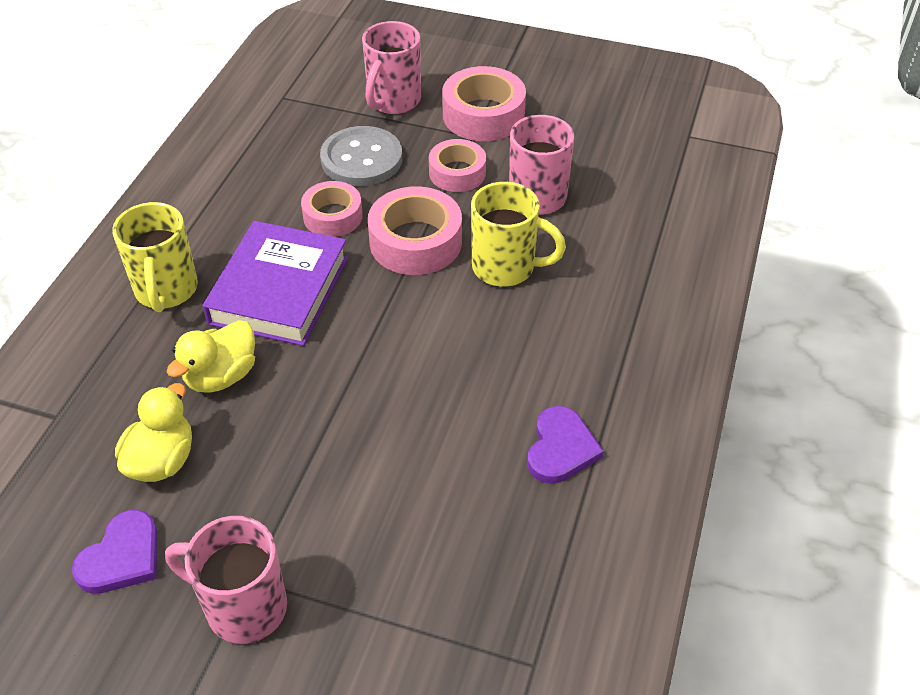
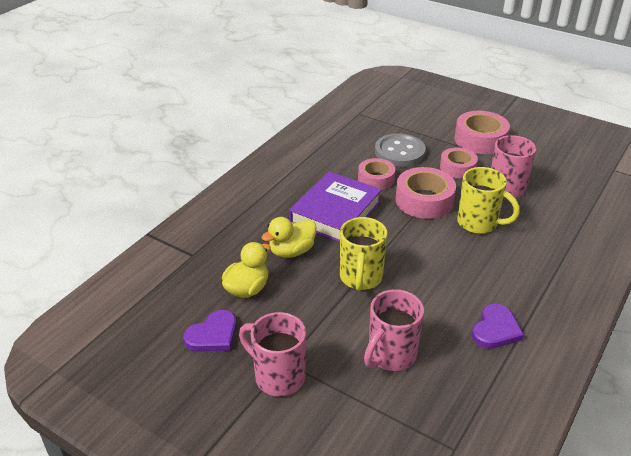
camera: 15 degrees right, 10 degrees down
yellow mug [112,202,198,312] -> yellow mug moved to [340,217,387,291]
pink mug [362,21,421,114] -> pink mug moved to [364,289,424,371]

